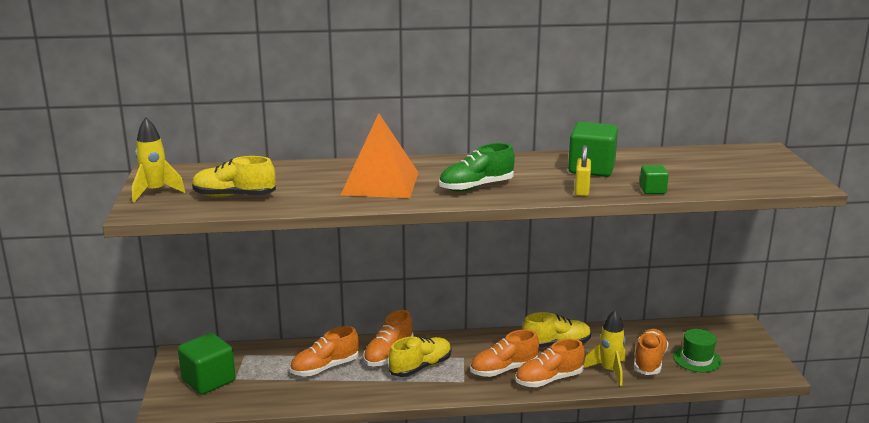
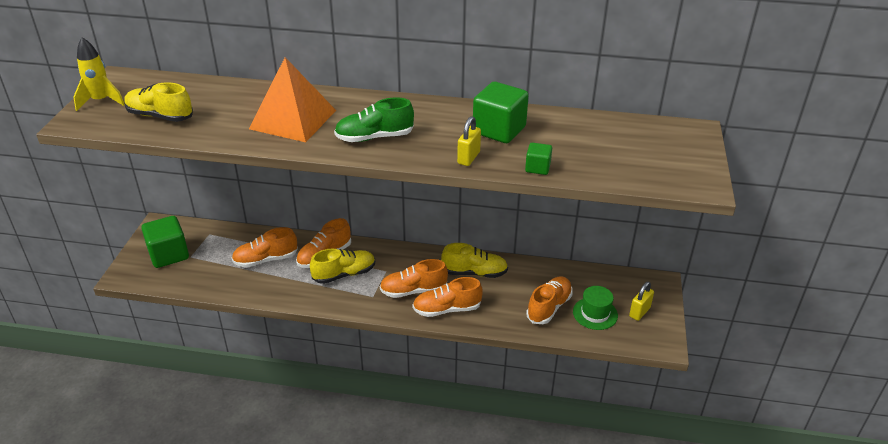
camera: 15 degrees right, 15 degrees up
yellow rocket [584,310,626,386] -> none
none -> yellow padlock [629,282,654,321]

